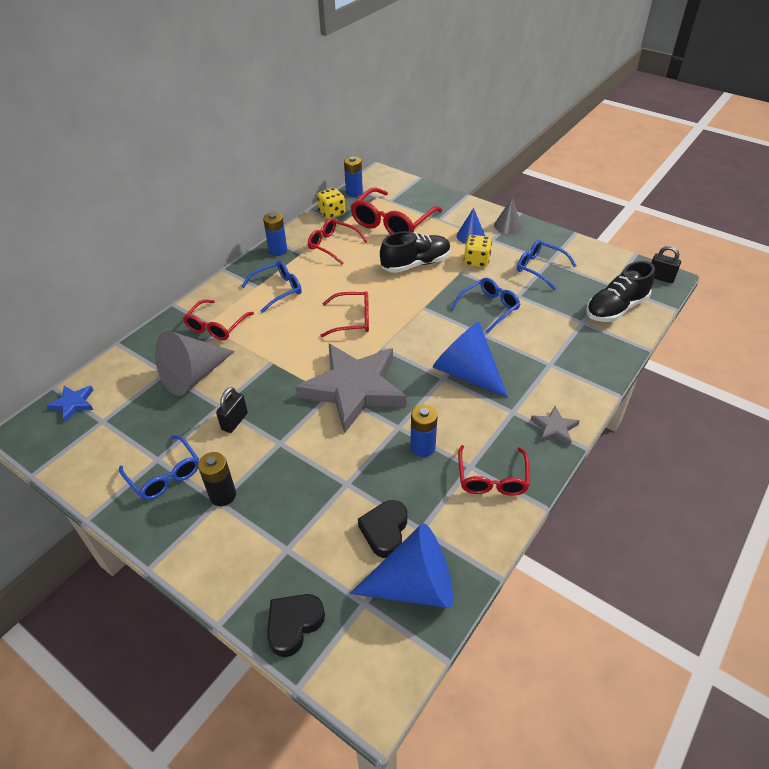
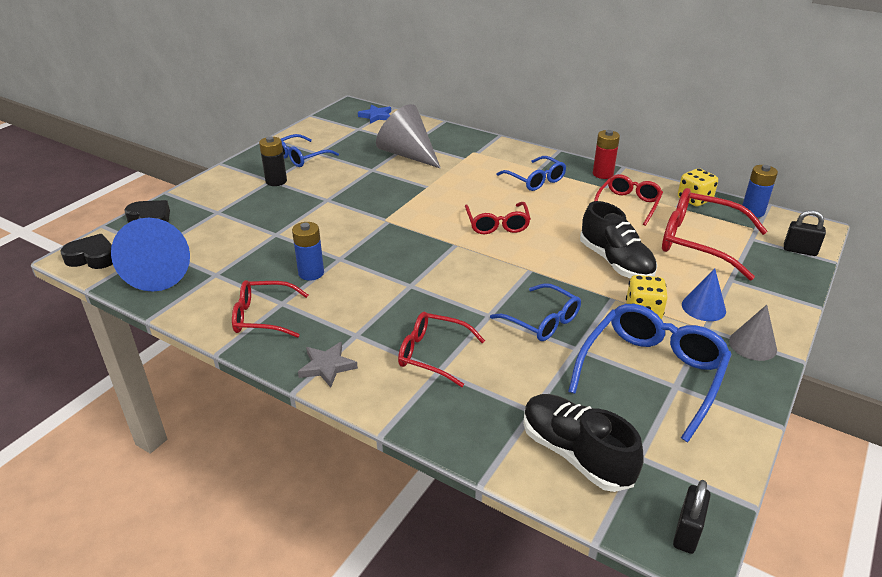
camera: 85 degrees right, 10 degrees down
red glasses [183,299,254,340] -> red glasses moved to [398,312,485,387]
black padlock [216,387,248,433] -> black padlock moved to [784,210,826,256]
blue battery [263,212,287,256] -> red battery [593,130,620,179]
grey star [295,344,407,433] -> none
black heart [358,500,407,558] -> black heart moved to [61,234,113,269]
blue cone [433,322,508,398] -> none
blue glasses [517,240,577,290] -> blue glasses [568,304,732,442], size x1.61

